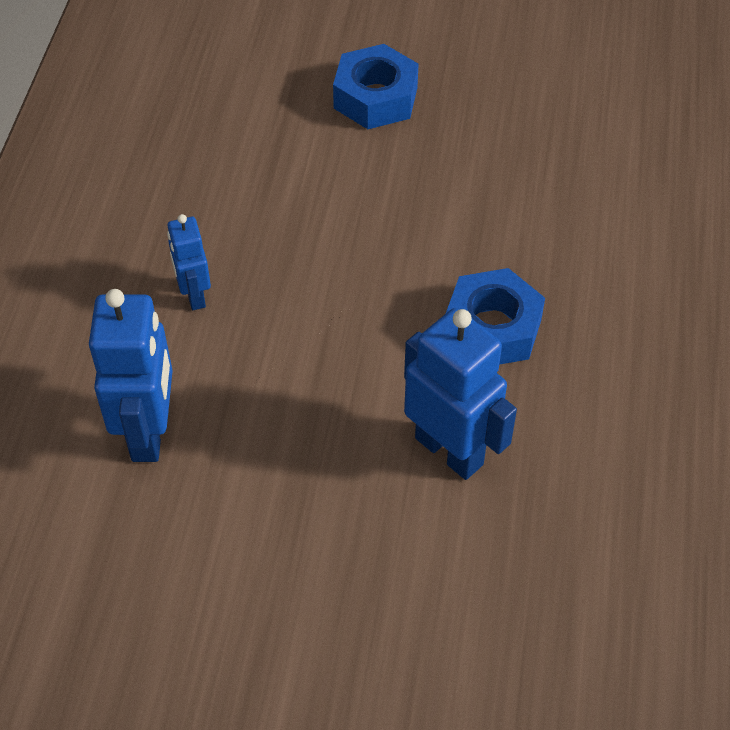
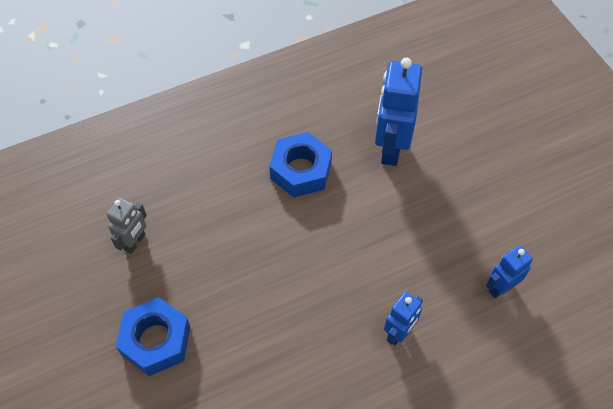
camera: 125 degrees left, 5 degrees up
blue robot [89,289,173,462] -> blue robot [486,245,533,298], size x0.57
none -> grey robot [107,198,147,254]

